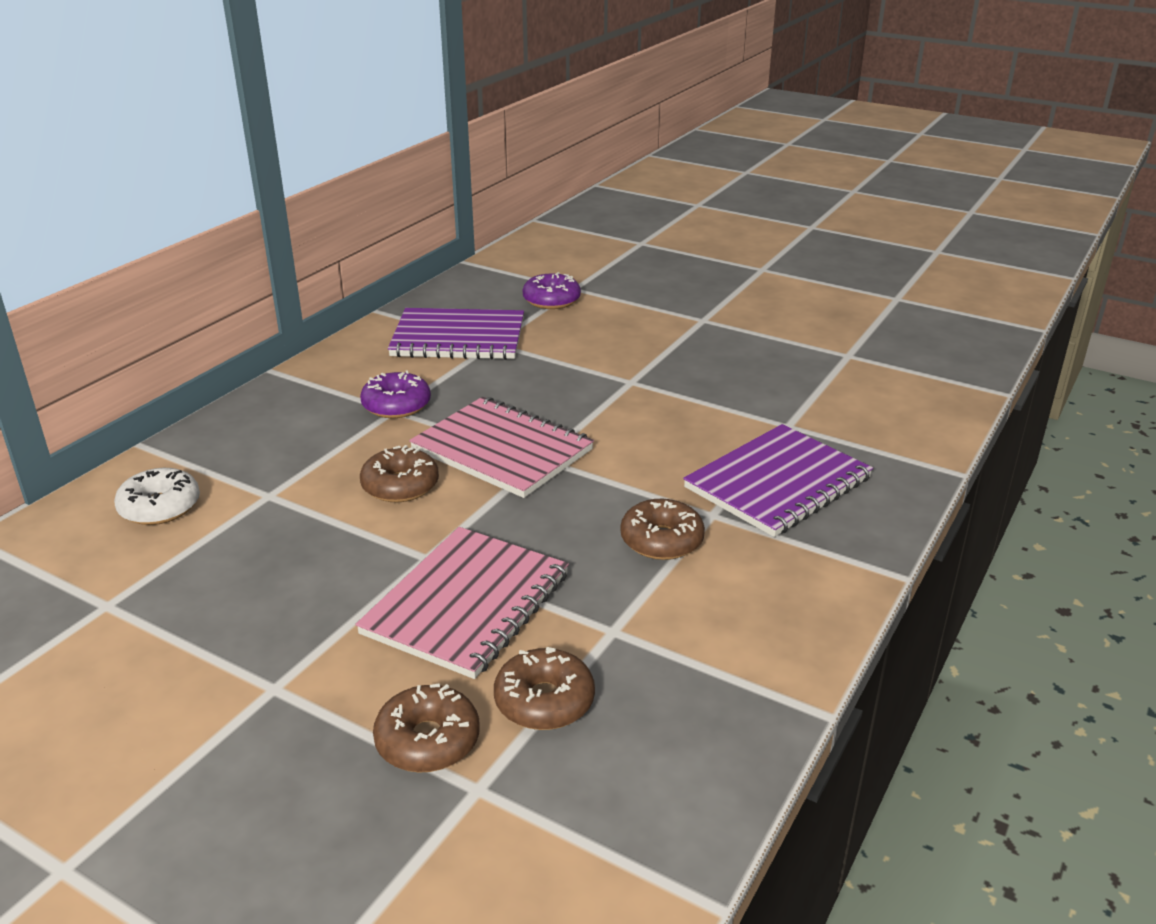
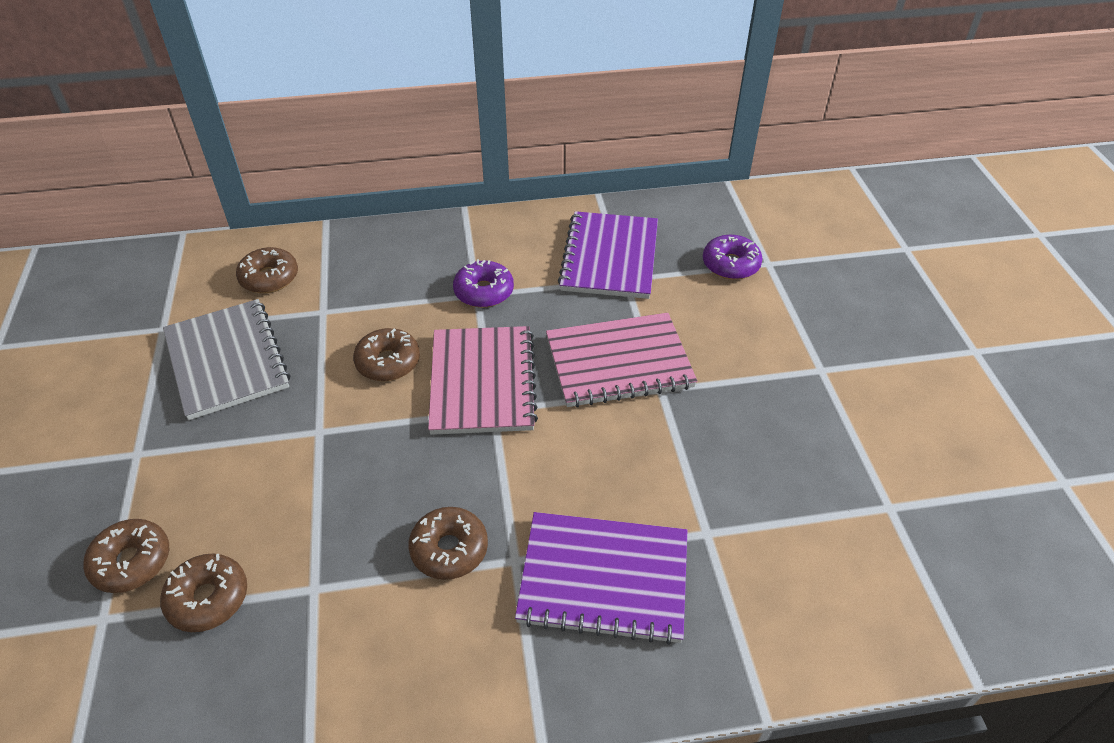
camera: 50 degrees right, 15 degrees up
white donut [114,468,200,525] -> brown donut [236,247,298,293]
pink notebook [355,527,569,679] -> pink notebook moved to [546,313,697,408]
purple notebook [388,308,524,360] -> purple notebook turned 45 degrees clockwise [558,211,658,299]
none -> grey notebook [163,299,290,420]

